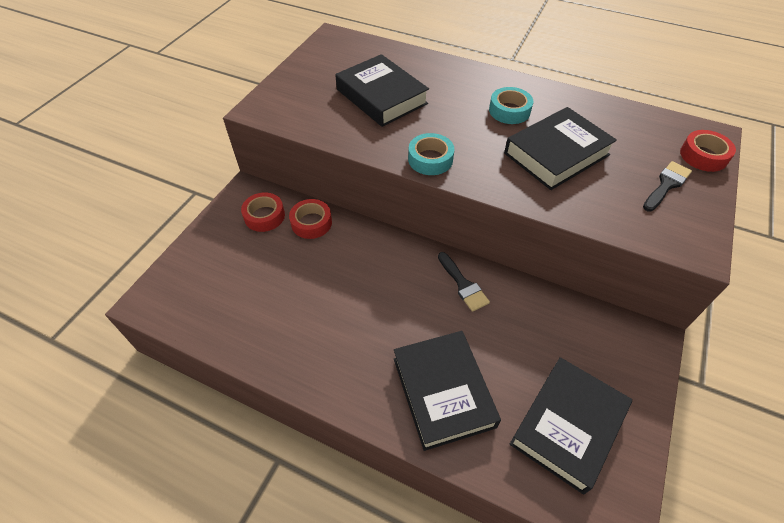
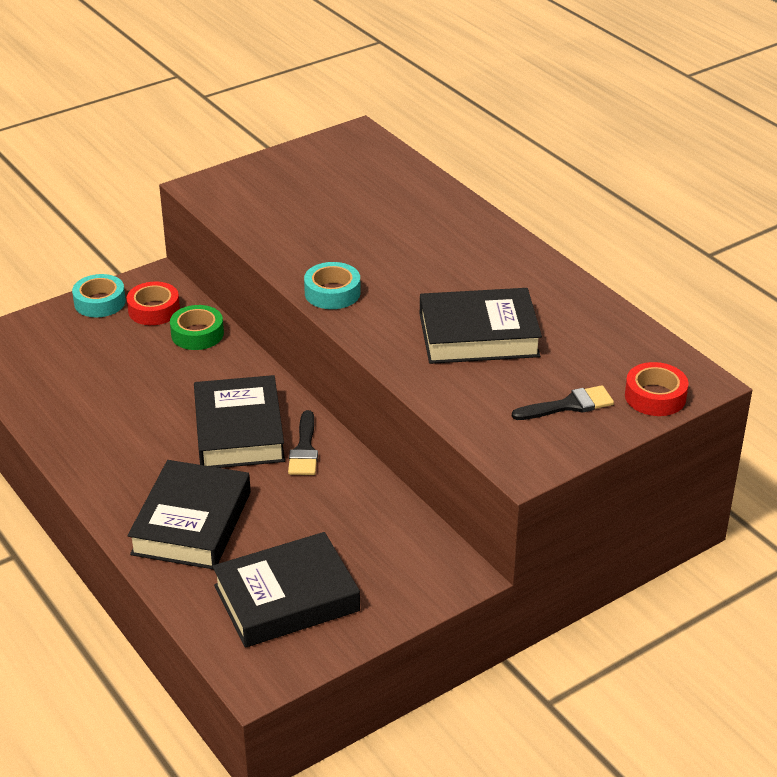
camera: 30 degrees right, 15 degrees down
red tape [289,199,332,239] -> green tape [170,305,224,350]
black book [335,54,429,127] -> black book moved to [194,375,285,468]
turquoise tape [489,87,533,124] -> turquoise tape moved to [72,274,126,317]

